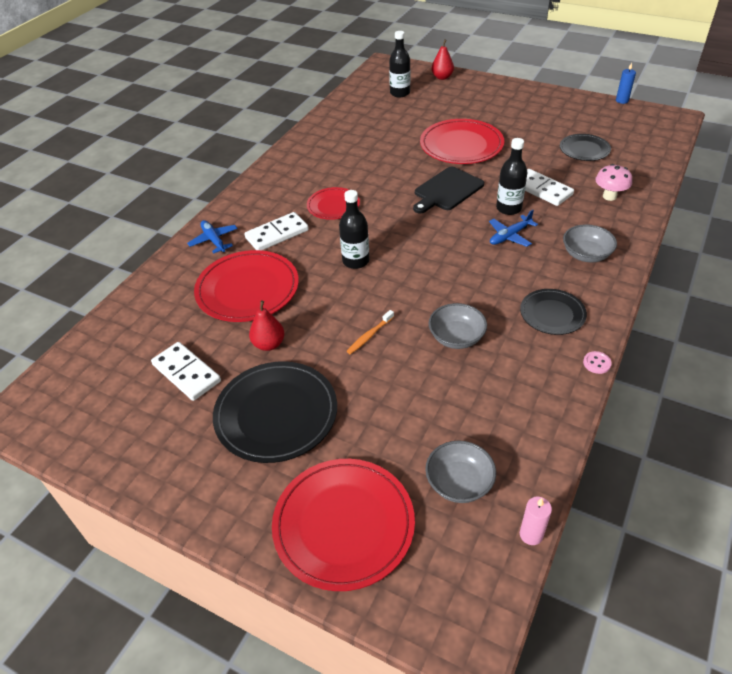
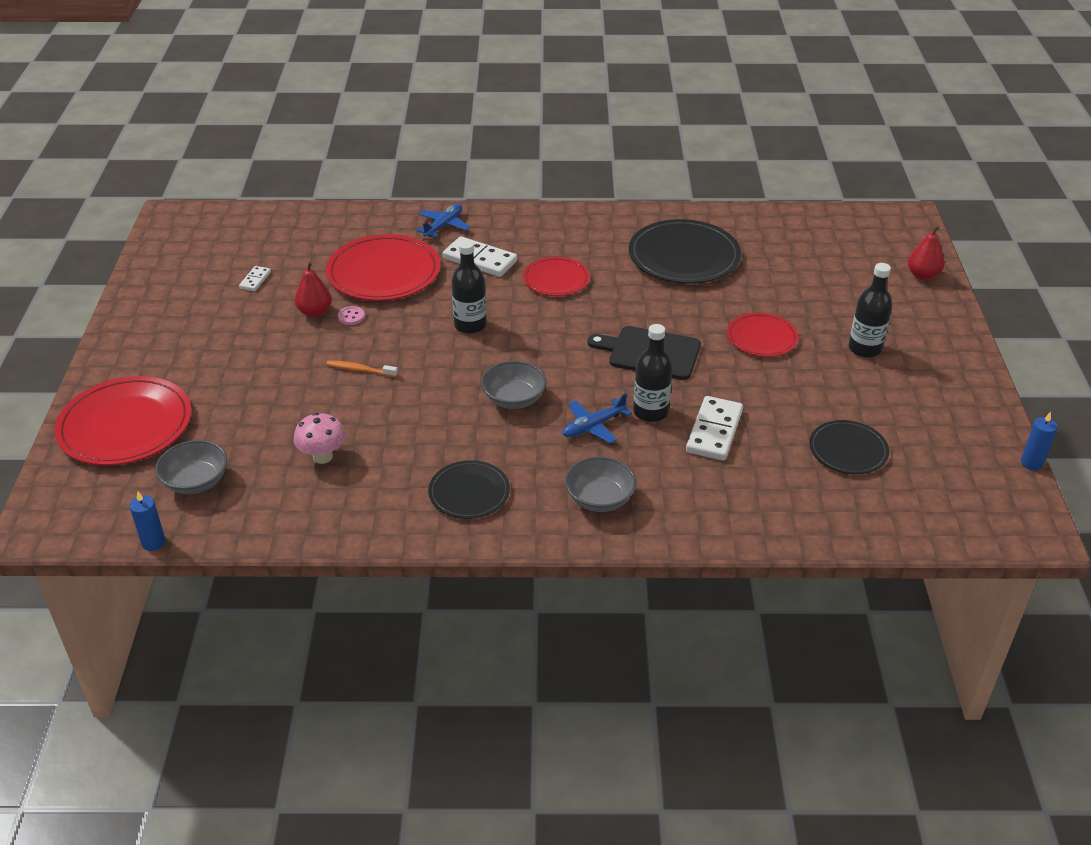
camera: 60 degrees right, 5 degrees down
white domino [151,342,221,401] -> white domino [239,266,271,291], size x0.51
black plate [213,361,337,463] -> black plate moved to [629,219,741,284]
black bottle [389,31,410,98] -> black bottle moved to [849,263,892,358]
red plate [420,119,504,164] -> red plate [727,313,798,357], size x0.58
grey bowl [429,303,487,349] -> grey bowl moved to [481,361,547,409]
blue plane [489,210,538,247] -> blue plane turned 60 degrees counterclockwise [562,393,632,443]
pink candle [520,497,552,545] -> blue candle [129,492,166,551]
pink button [583,351,612,374] -> pink button moved to [338,306,365,325]
pink mushroom [595,164,632,201] -> pink mushroom moved to [294,413,345,464]

